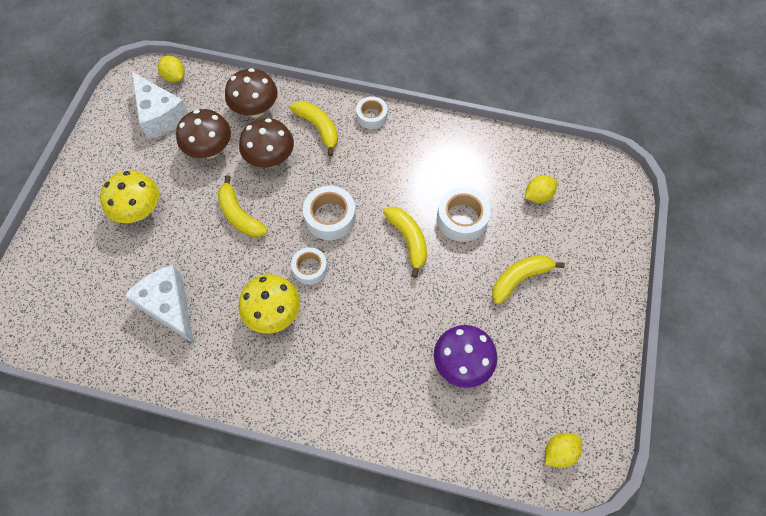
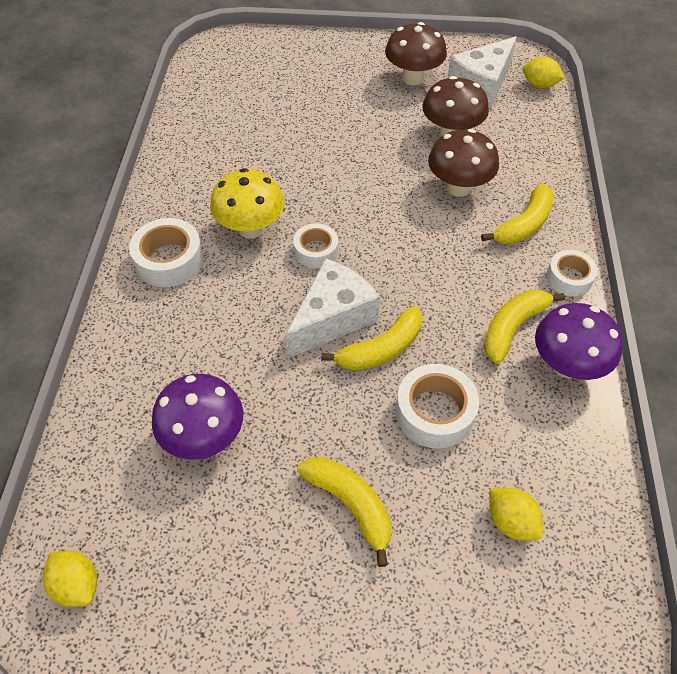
camera: 80 degrees right, 10 degrees down
yellow mushroom [100,170,159,223] -> none
white cheese [124,265,194,343] -> white cheese moved to [286,258,380,358]
yellow lemon [158,56,185,82] -> yellow lemon turned 75 degrees clockwise [523,57,565,88]
yellow banana [217,175,268,237] -> yellow banana moved to [484,290,565,364]
brown mushroom [225,68,278,118] -> brown mushroom moved to [385,22,447,85]
white tape [303,186,356,240] -> white tape moved to [129,218,204,287]
none -> purple mushroom [535,303,623,380]

